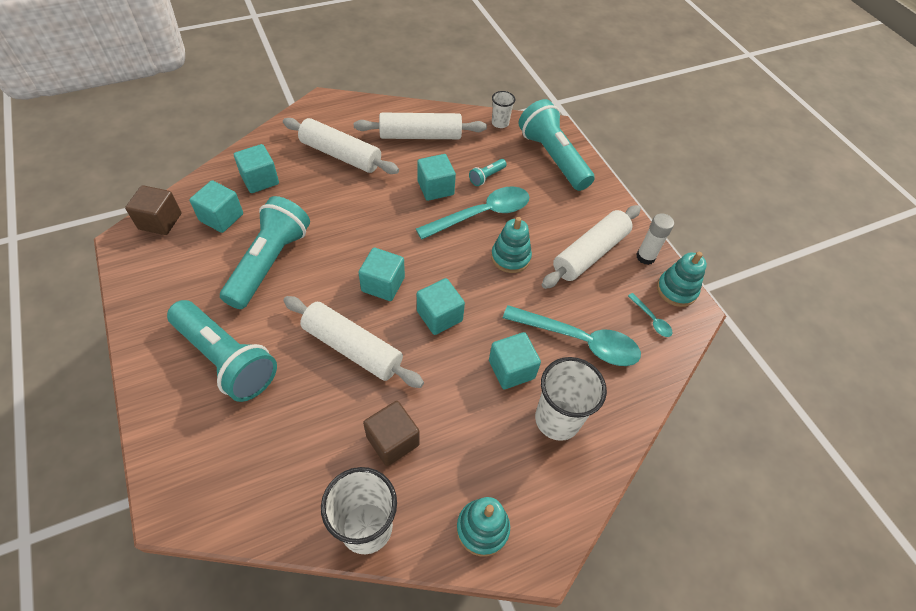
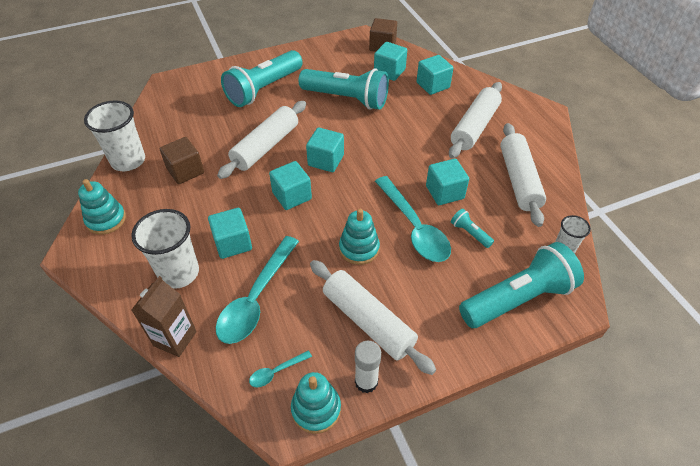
camera: 95 degrees right, 5 degrees down
none -> brown carton [132,276,197,357]

